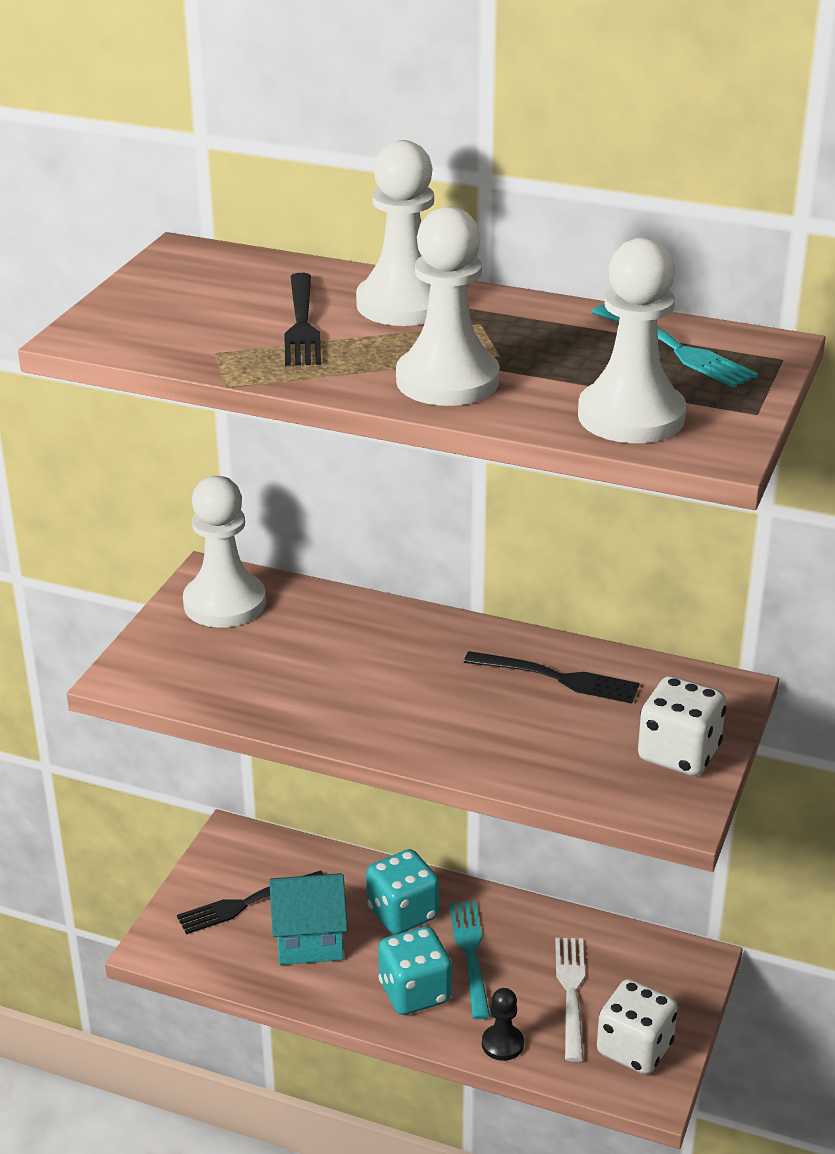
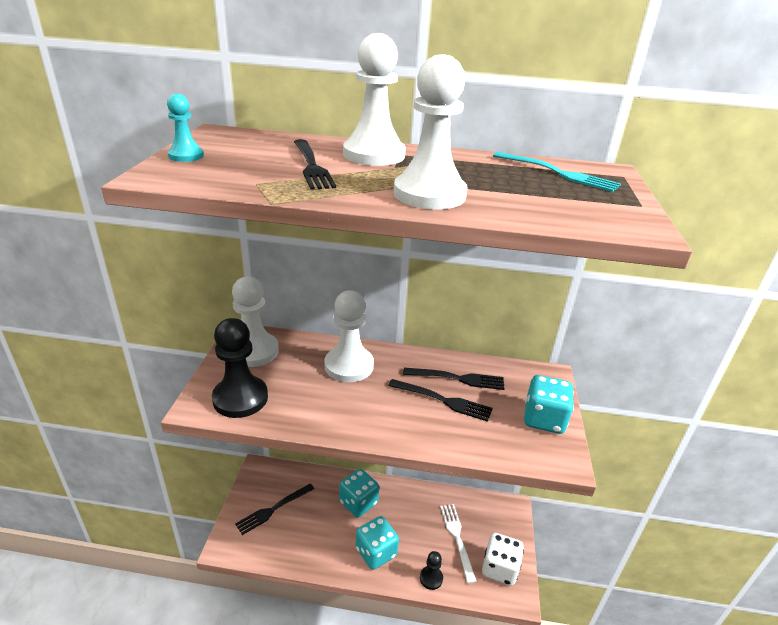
camera: 15 degrees left, 0 degrees up
turquoise house [269,873,347,965] -> none
turquoise fork [449,901,490,1019] -> none
white pawn [578,237,687,443] -> white pawn moved to [324,290,374,382]
white dice [638,676,726,776] -> turquoise dice [524,375,574,434]
none -> turquoise pawn [167,94,204,162]
none -> black pawn [212,318,268,418]
none -> black fork [388,379,493,422]

